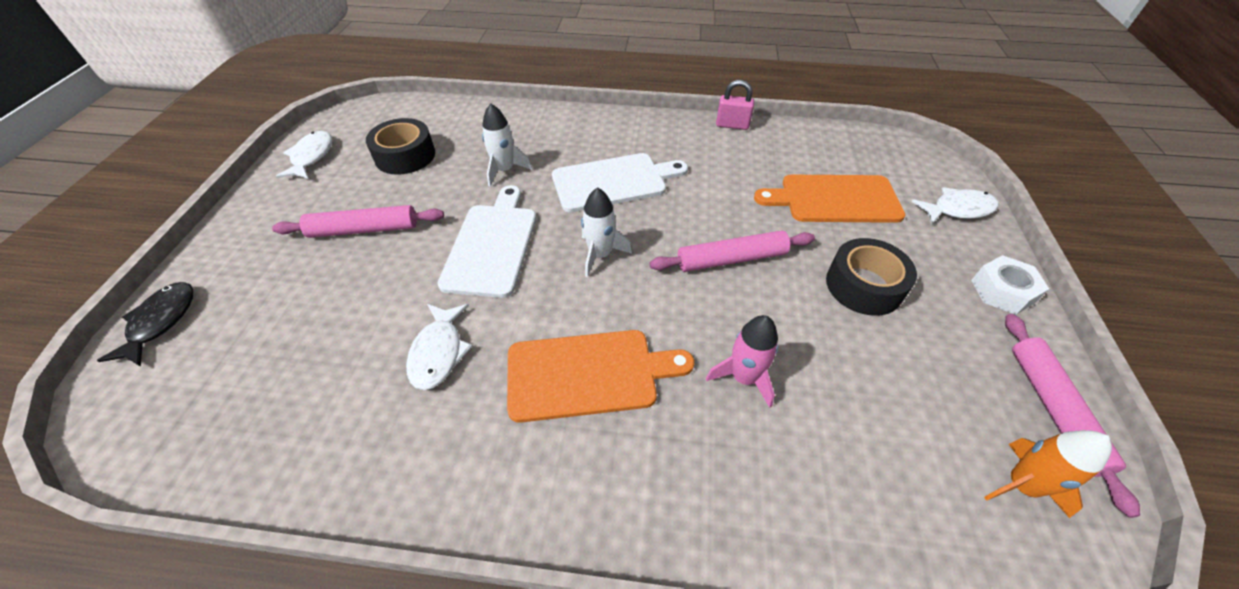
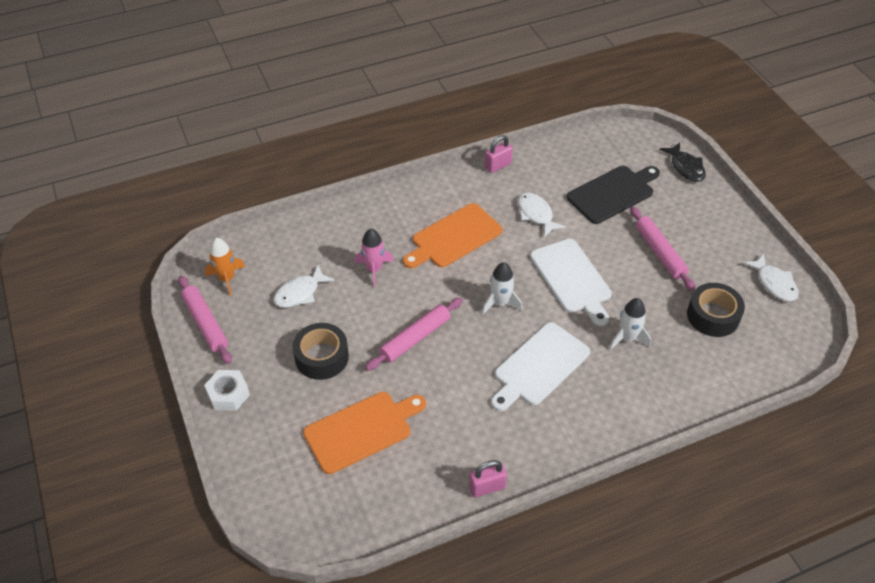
camera: 150 degrees right, 0 degrees up
pink rolling pin [272,205,444,238] -> pink rolling pin turned 75 degrees counterclockwise [630,206,695,291]
white fish [912,187,998,224] -> white fish moved to [274,265,335,308]
none -> pink padlock [485,135,513,173]
none -> black cutting board [567,166,660,224]

